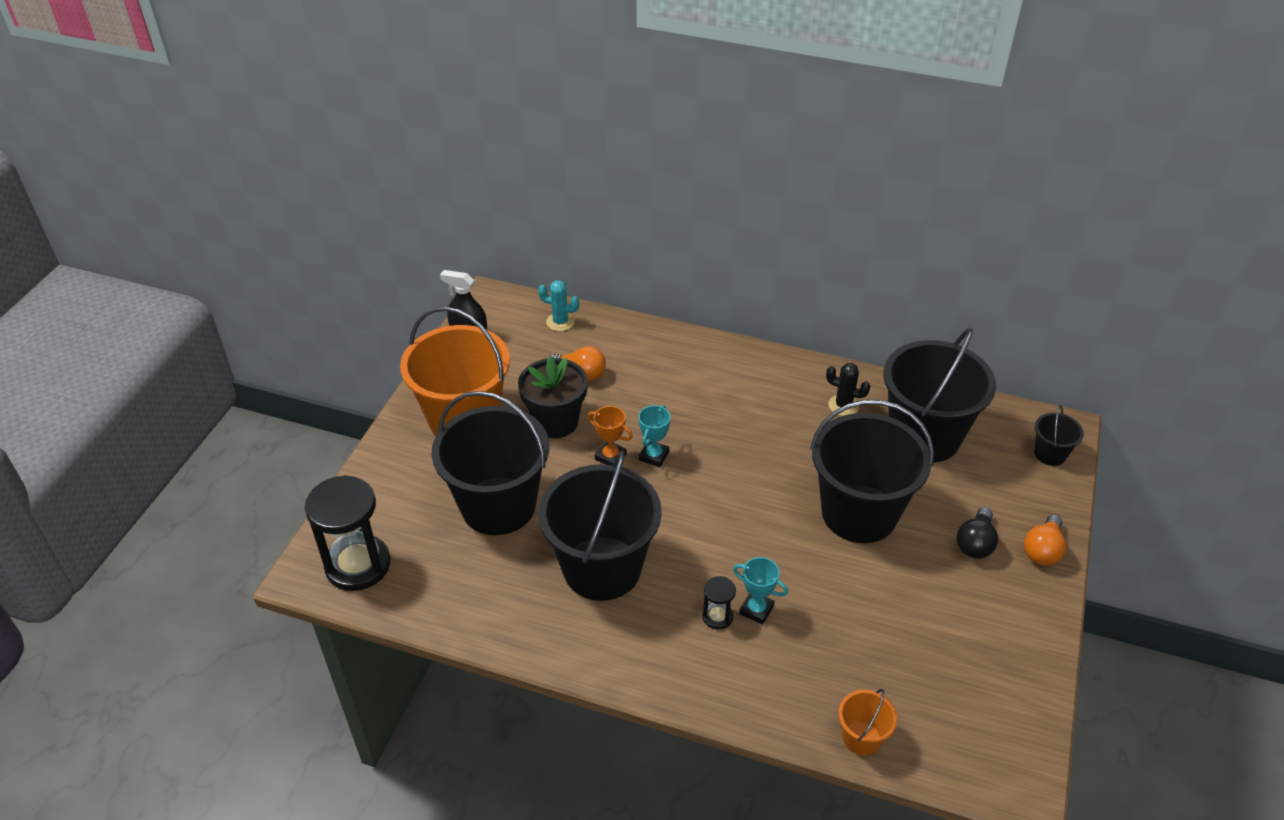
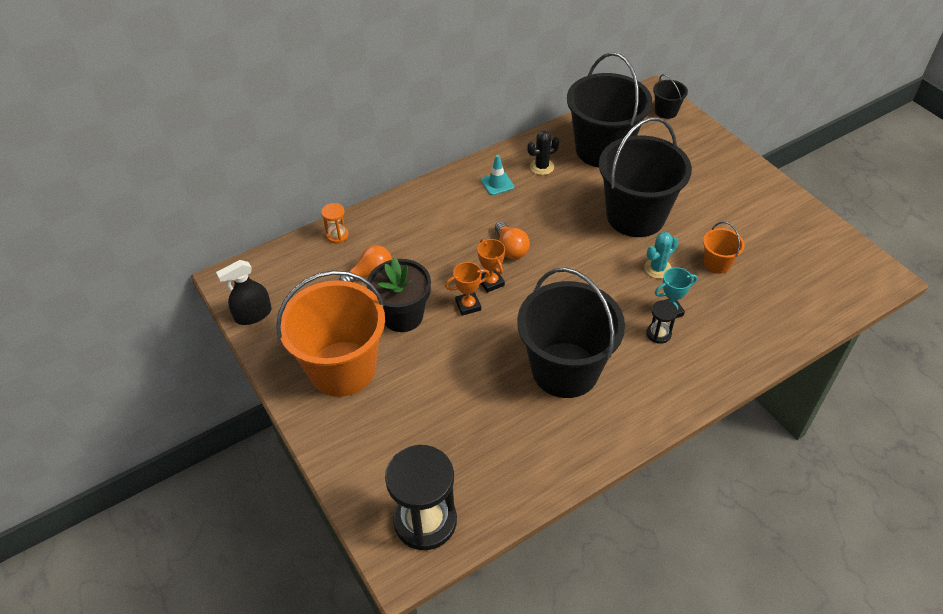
camera: 50 degrees left, 5 degrees up
black bucket [432,391,549,535] -> none
turquoise cactus [538,280,579,331] -> turquoise cactus moved to [644,232,679,279]
turquoise trophy [639,405,671,467] -> orange trophy [477,239,505,293]
orange bucket [839,689,898,756] -> orange bucket moved to [703,222,745,274]
black light bulb [957,507,998,558] -> none
orange light bulb [1024,515,1066,565] -> orange light bulb moved to [495,221,530,259]
none -> orange hourglass [321,203,349,244]
none -> turquoise traffic cone [481,155,514,196]

